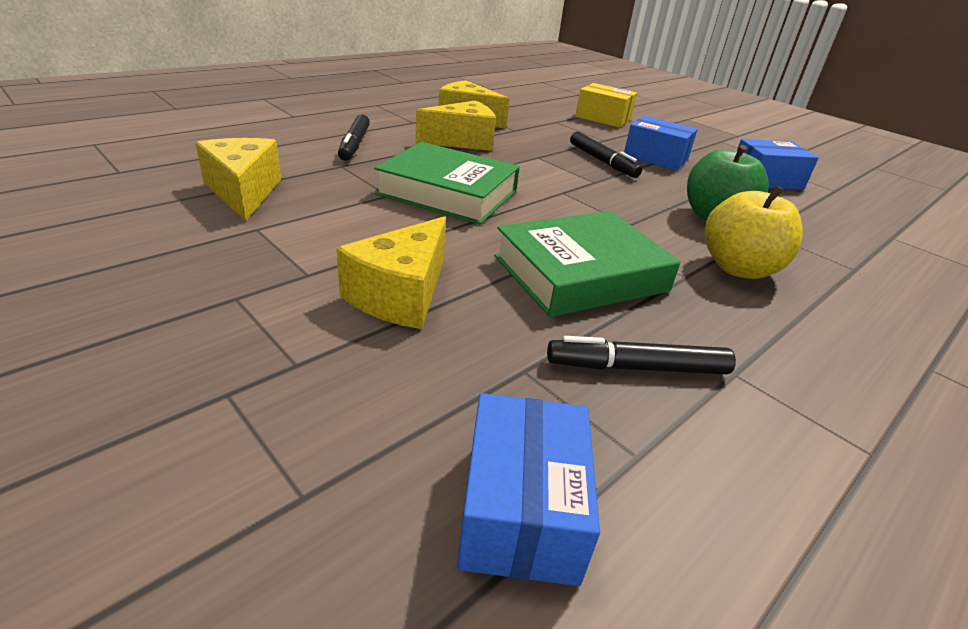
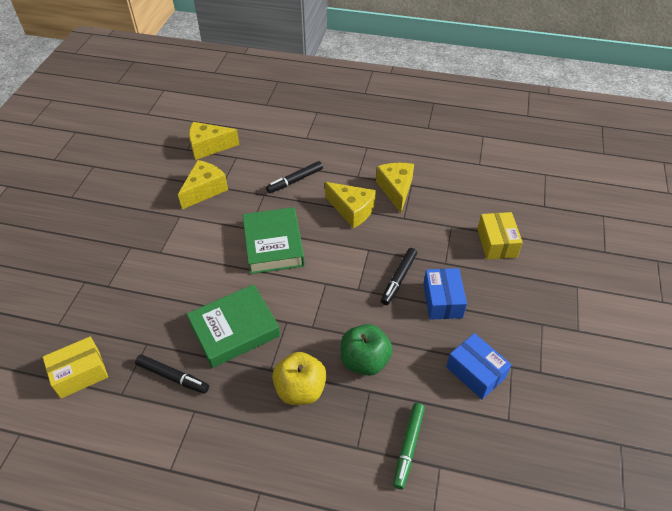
camera: 60 degrees right, 15 degrees up
yellow cheese [336,216,446,329] -> yellow cheese moved to [189,122,239,160]
blue box [457,393,600,586] -> yellow box [43,337,108,398]
green book [494,211,681,317] -> green book turned 60 degrees counterclockwise [187,284,280,368]
black marker [547,336,736,374] -> black marker turned 150 degrees clockwise [135,355,209,394]
none -> green marker [393,403,425,490]

